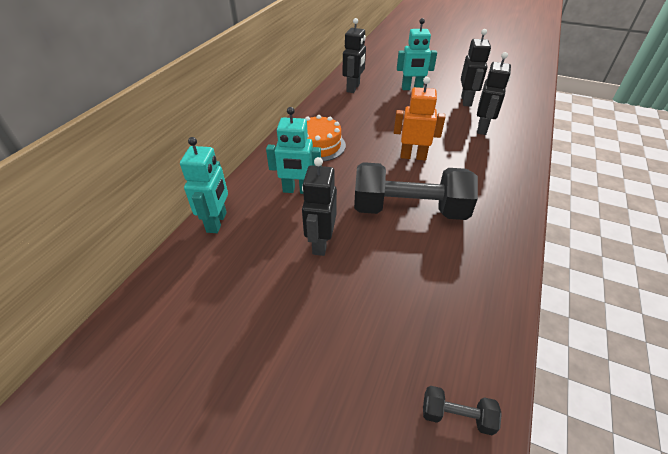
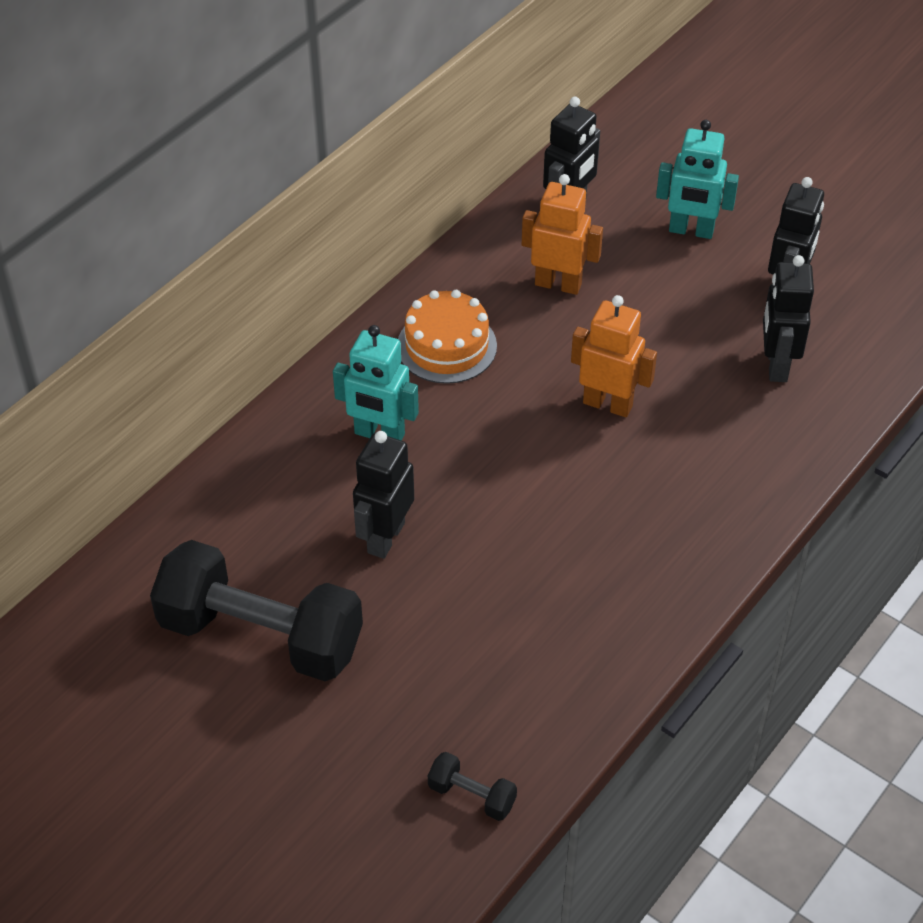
camera: 15 degrees right, 5 degrees up
turquoise robot [180,137,228,233] -> none
black dumbbell [354,162,478,220] -> black dumbbell moved to [150,540,363,681]
black robot [477,52,511,135] -> black robot turned 150 degrees clockwise [763,255,814,382]
none -> orange robot [522,174,603,295]

